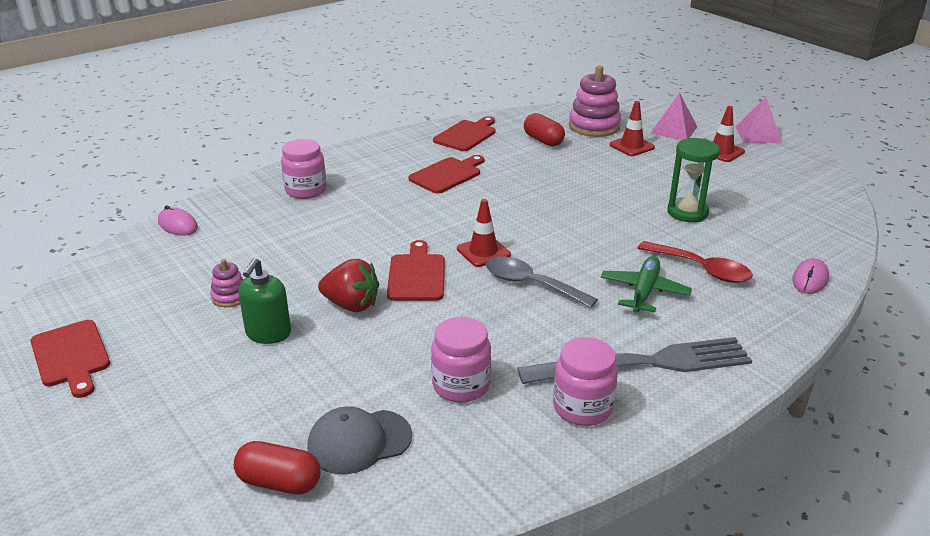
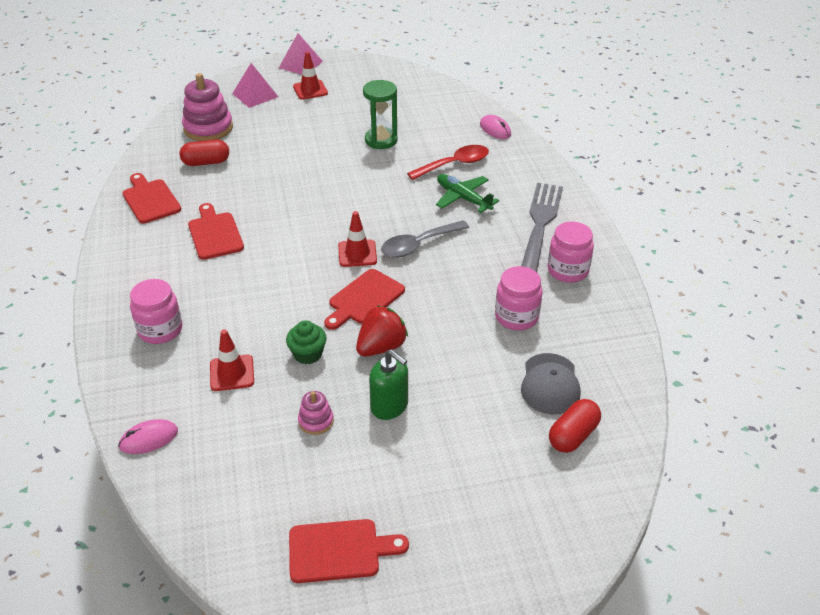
camera: 65 degrees left, 10 degrees up
red cutting board [387,240,445,301] -> red cutting board turned 75 degrees counterclockwise [324,269,405,330]
red traffic cone [609,101,655,156] -> red traffic cone moved to [210,329,254,391]
none -> green cupcake [286,320,327,364]

